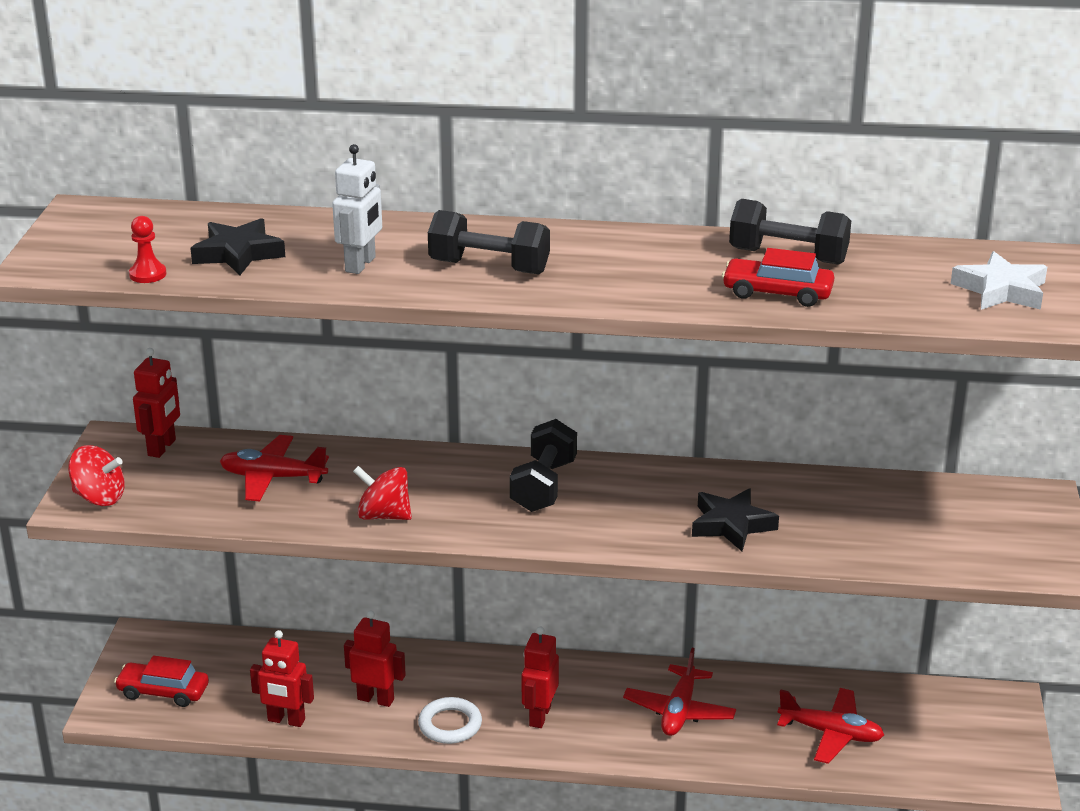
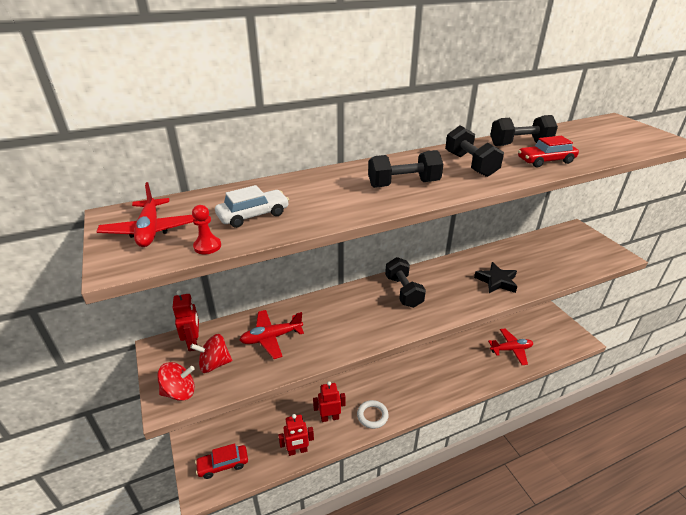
camera: 30 degrees left, 5 degrees up
black star [190,218,285,275] -> white car [215,185,289,228]
white robot [332,144,382,274] -> none
red spinning top [353,466,412,520] -> red spinning top moved to [190,334,232,373]
red robot [522,627,559,728] -> none
red plane [623,648,736,736] -> red plane moved to [96,182,194,247]
white star [951,251,1047,310] -> none
none -> black dumbbell [445,125,504,177]

